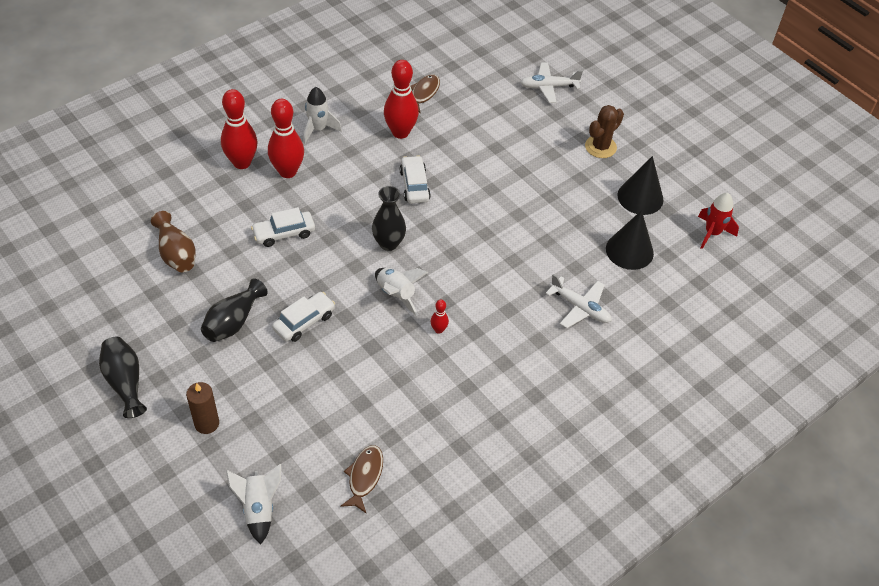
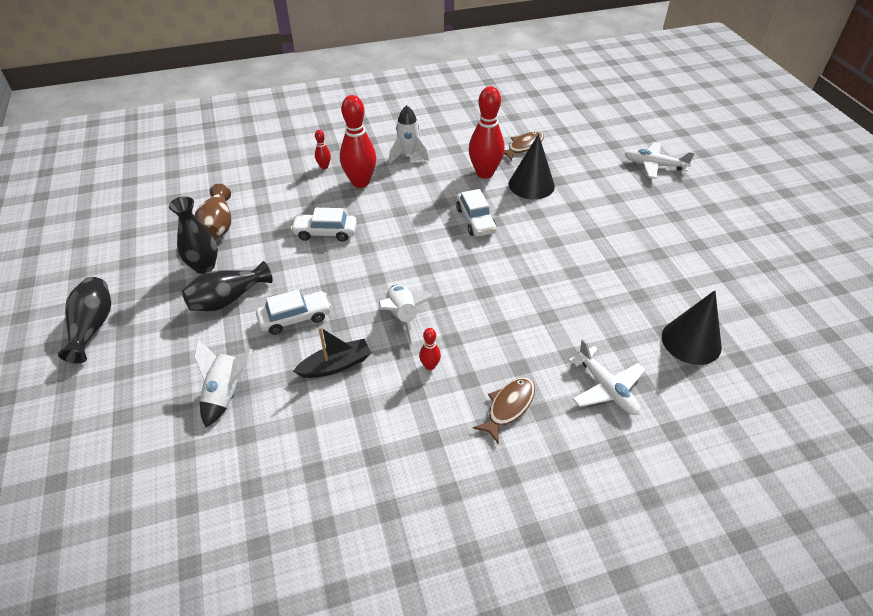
camera: 25 degrees right, 5 degrees down
brown candle [186,382,219,434] -> none
red bowling pin [221,89,258,169] -> red bowling pin [315,130,331,169], size x0.45
white rocket [226,464,281,544] -> white rocket moved to [195,339,253,428]
brown fish [340,445,383,513] -> brown fish moved to [473,377,535,444]
black vase [372,186,406,251] -> black vase moved to [169,197,218,274]
white car [400,156,431,203] -> white car turned 150 degrees clockwise [456,189,496,237]
brown cactus [585,105,624,158] -> none
black cone [618,156,663,215] -> black cone moved to [509,134,555,199]
red rocket [698,193,739,249] -> none
none -> black boat [293,327,371,378]

